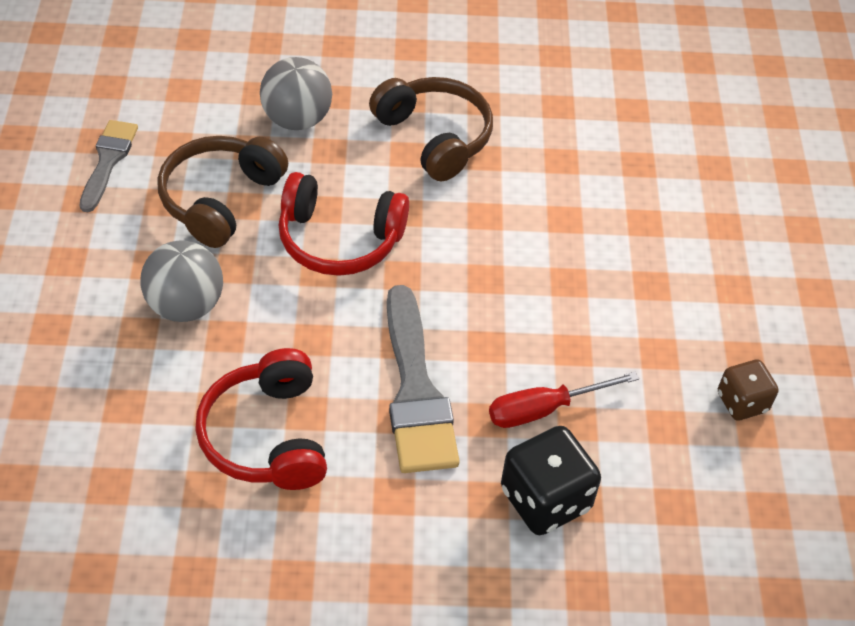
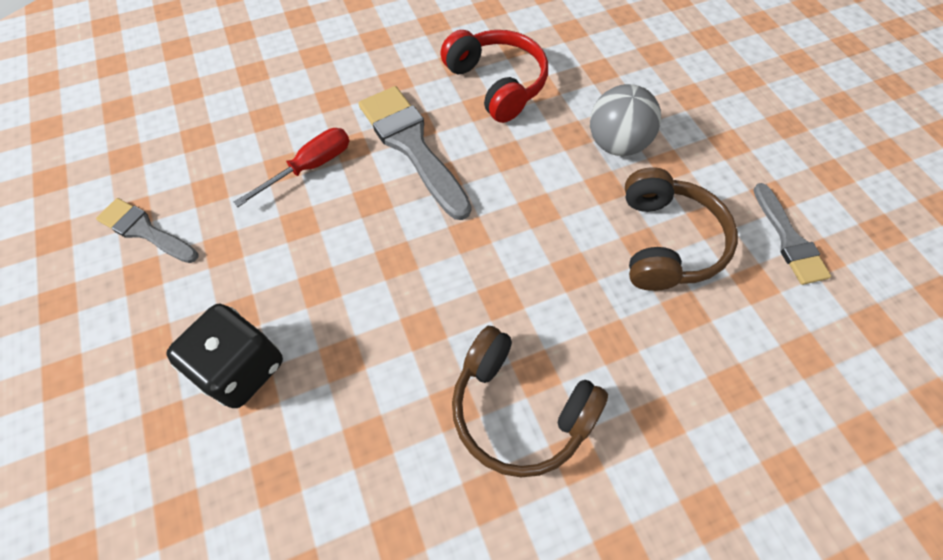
camera: 160 degrees right, 10 degrees up
grey ball [260,57,332,130] -> none
red headphones [279,172,409,276] -> none
black dice [501,426,601,535] -> black dice moved to [166,304,283,408]
brown dice [718,360,779,420] -> grey brush [96,198,199,263]

